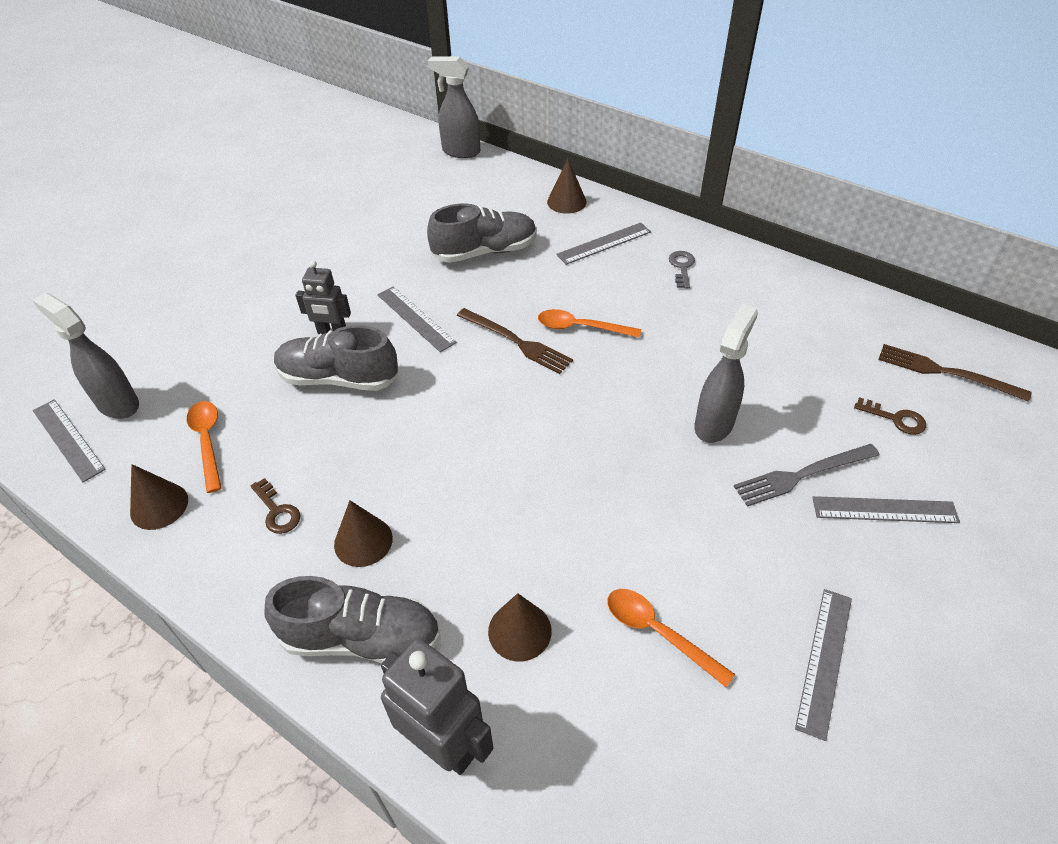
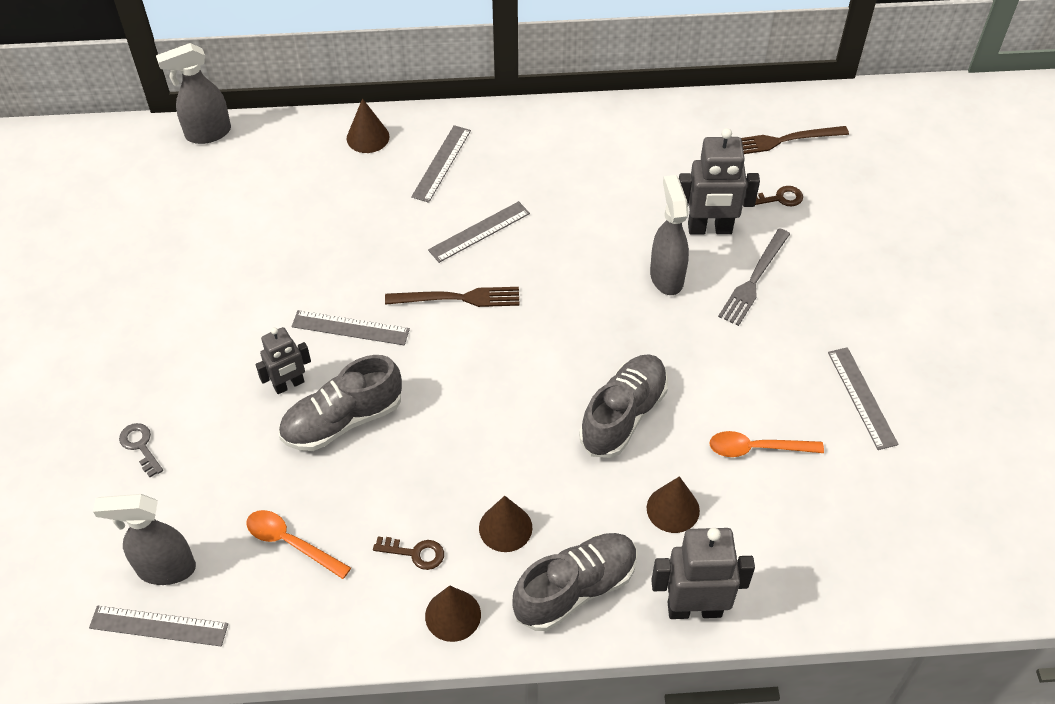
camera: 40 degrees left, 5 degrees up
brown cone [130,464,188,530] -> brown cone moved to [425,586,481,642]
grey shoe [427,203,537,263] -> grey shoe moved to [579,354,668,458]
orange spoon [538,309,641,338] -> none
grey key [669,251,695,289] -> grey key moved to [119,423,163,477]
grey ruler [812,496,960,523] -> grey ruler moved to [428,201,530,263]
none -> grey robot [679,128,760,234]

